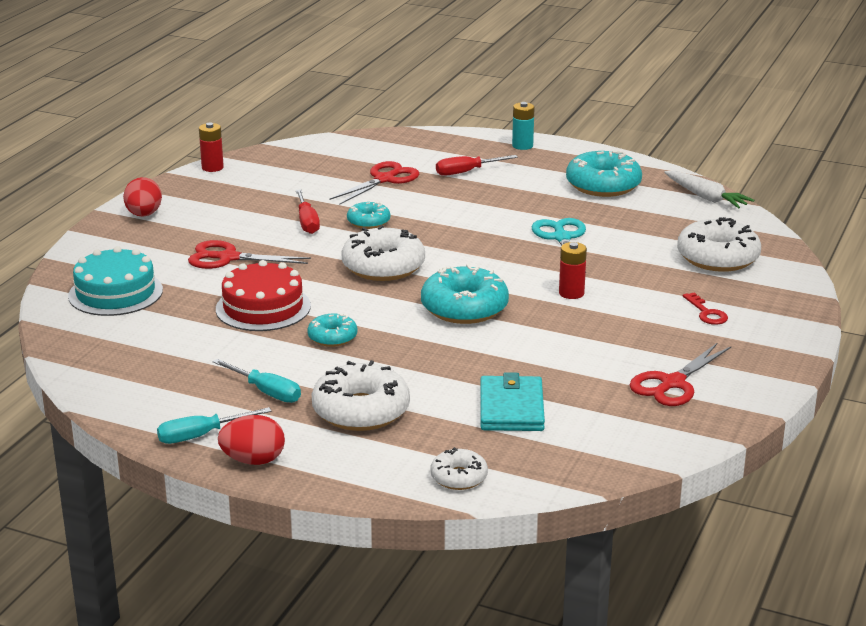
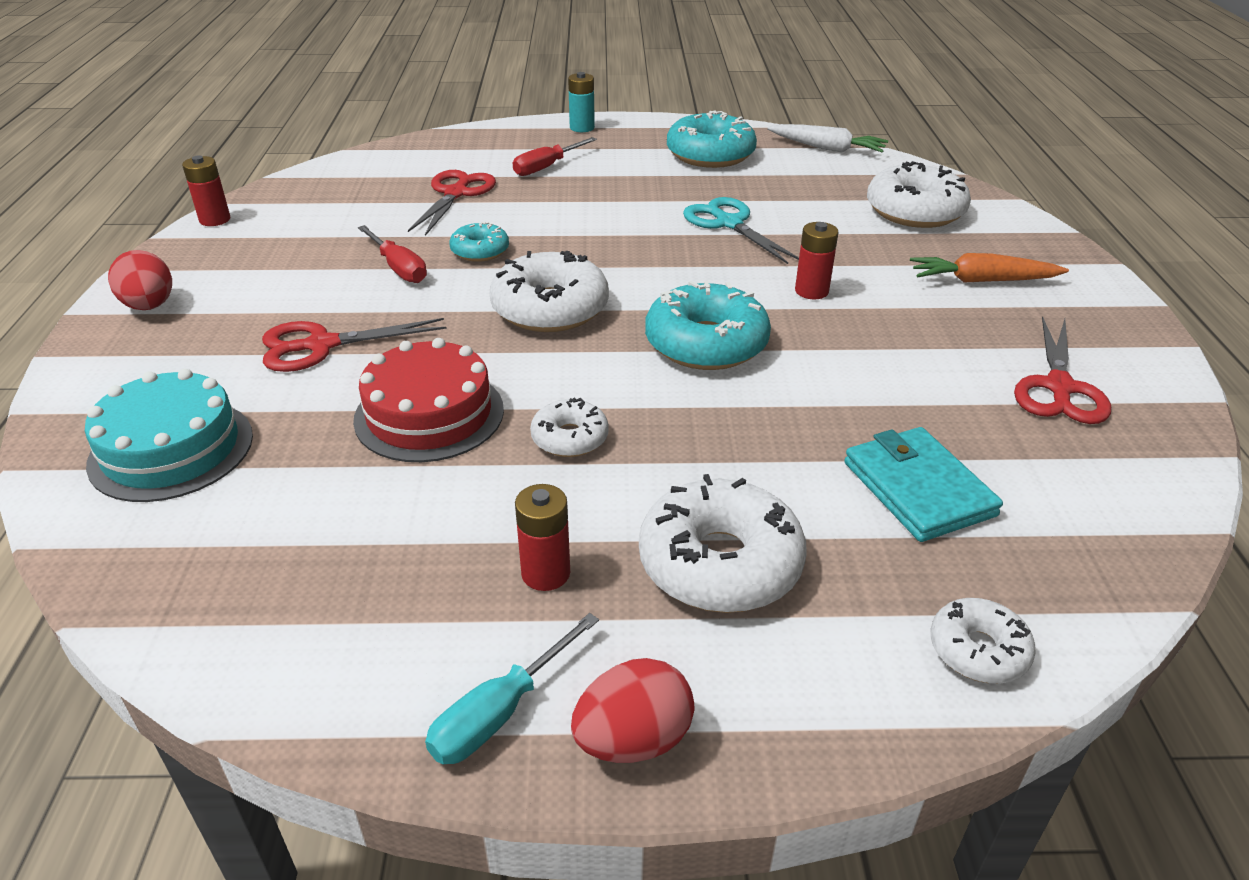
camera: 25 degrees left, 10 degrees up
turquoise screwdriver [213,359,301,403] -> red battery [515,484,570,591]
turquoise donut [307,314,357,347] -> white donut [530,398,609,457]
red key [683,292,728,325] -> orange carrot [910,253,1069,283]

